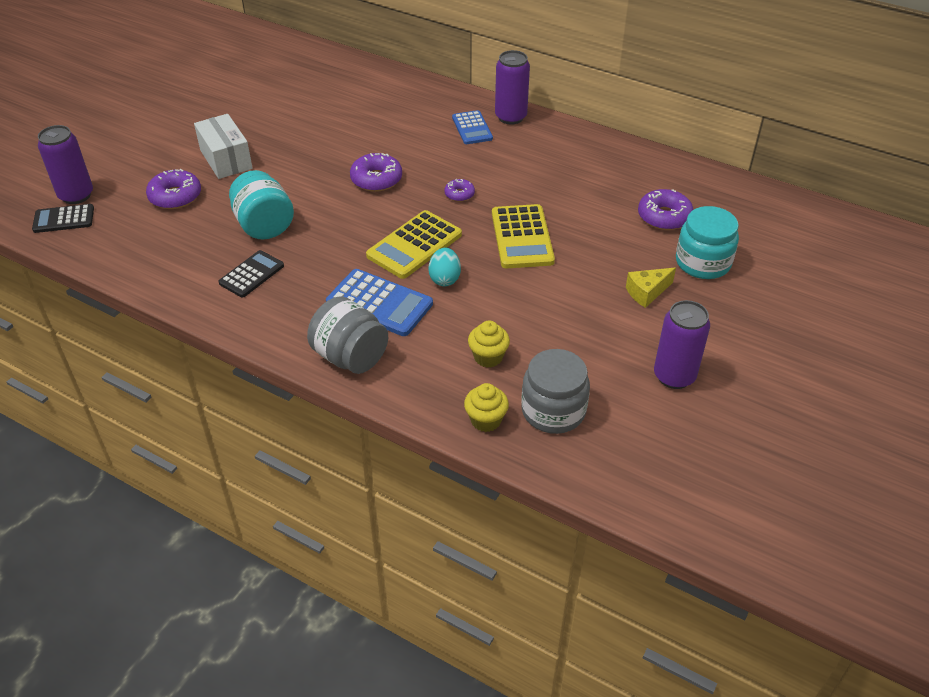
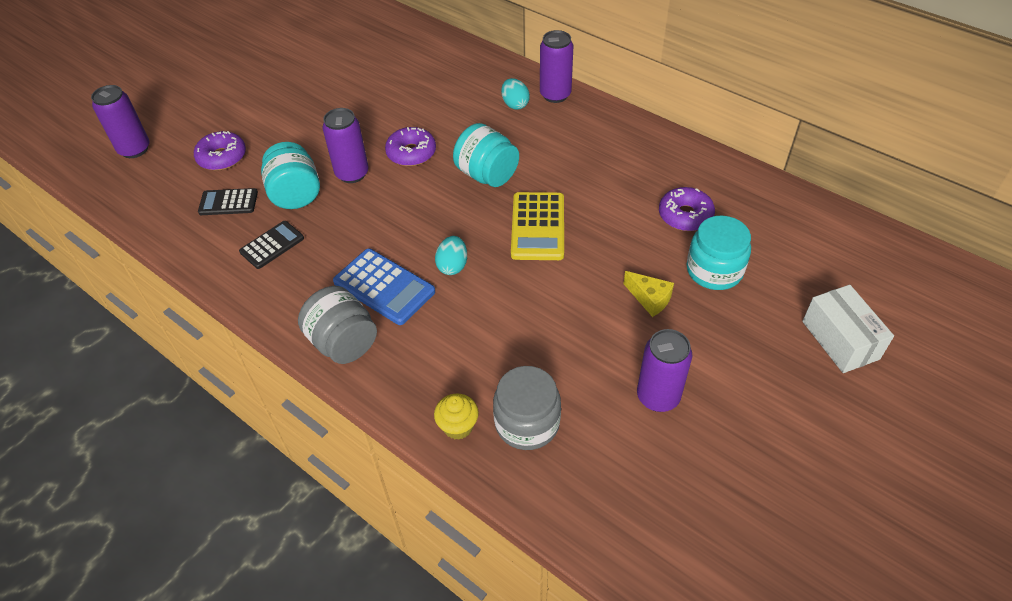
camera: 10 degrees right, 5 degrees up
black calculator [32,204,94,233] -> black calculator moved to [198,188,258,215]
white box [194,114,252,179] -> white box moved to [802,285,894,373]
yellow calculator [366,210,462,279] -> none
purple donut [444,179,475,202] -> turquoise jar [453,123,519,187]
blue calculator [452,110,493,144] -> turquoise egg [501,78,530,110]
yellow cupcake [468,321,510,368] -> none
yellow cheese [626,268,676,308] -> yellow cheese turned 120 degrees counterclockwise [623,271,674,317]
none -> purple can [323,108,369,183]

